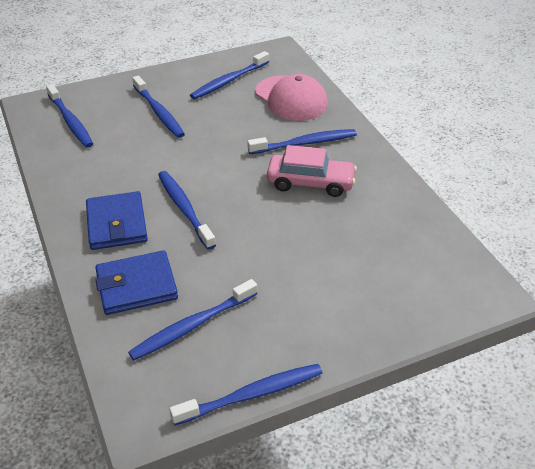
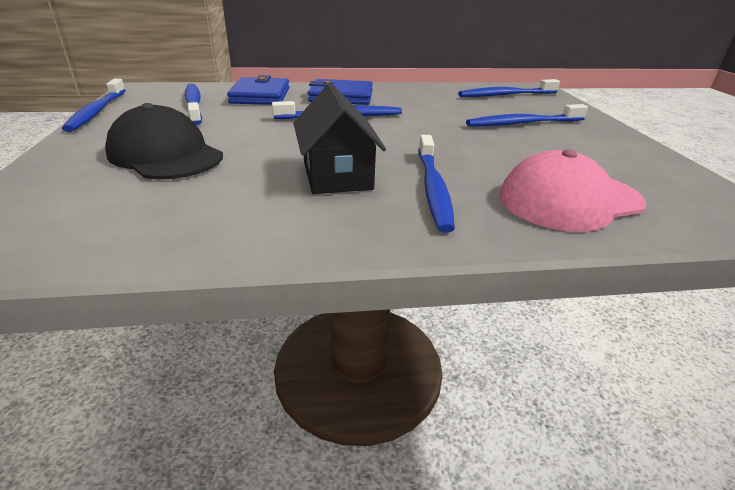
camera: 105 degrees right, 10 degrees down
blue toothbrush [190,51,269,99] -> none
pink car [267,145,357,197] -> black house [293,83,386,194]
none -> black cap [105,103,223,179]

